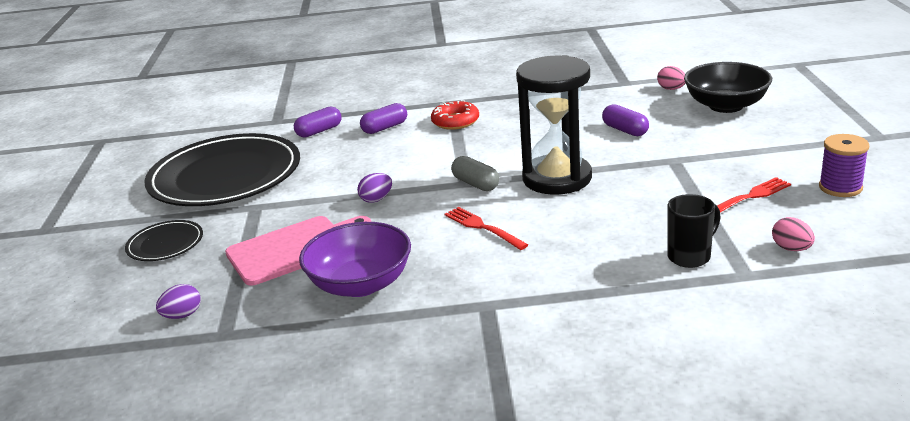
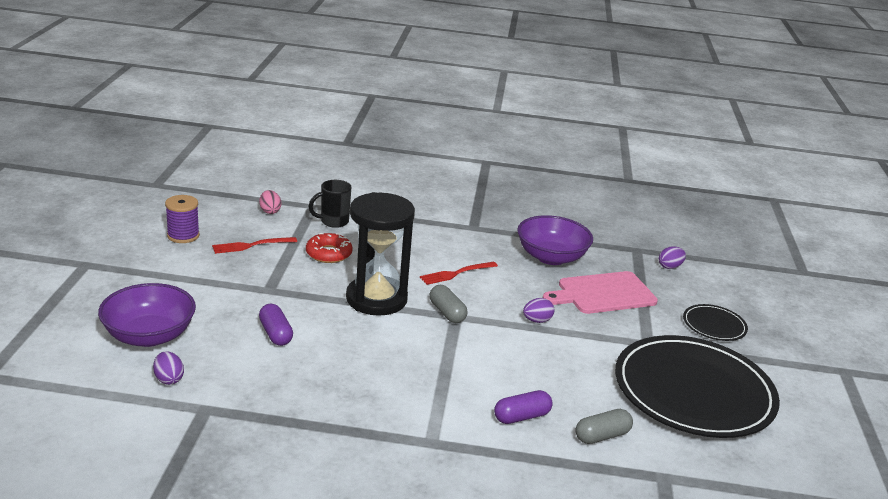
camera: 175 degrees left, 0 degrees up
purple capsule [294,107,342,138] -> grey capsule [575,409,633,444]
red donut [431,100,479,130] -> red donut moved to [306,233,352,263]
red fork [444,207,528,250] -> red fork turned 90 degrees clockwise [420,261,498,285]
pink egg [657,66,685,90] -> purple egg [153,351,184,385]
black bowl [684,62,772,113] -> purple bowl [98,283,196,347]

